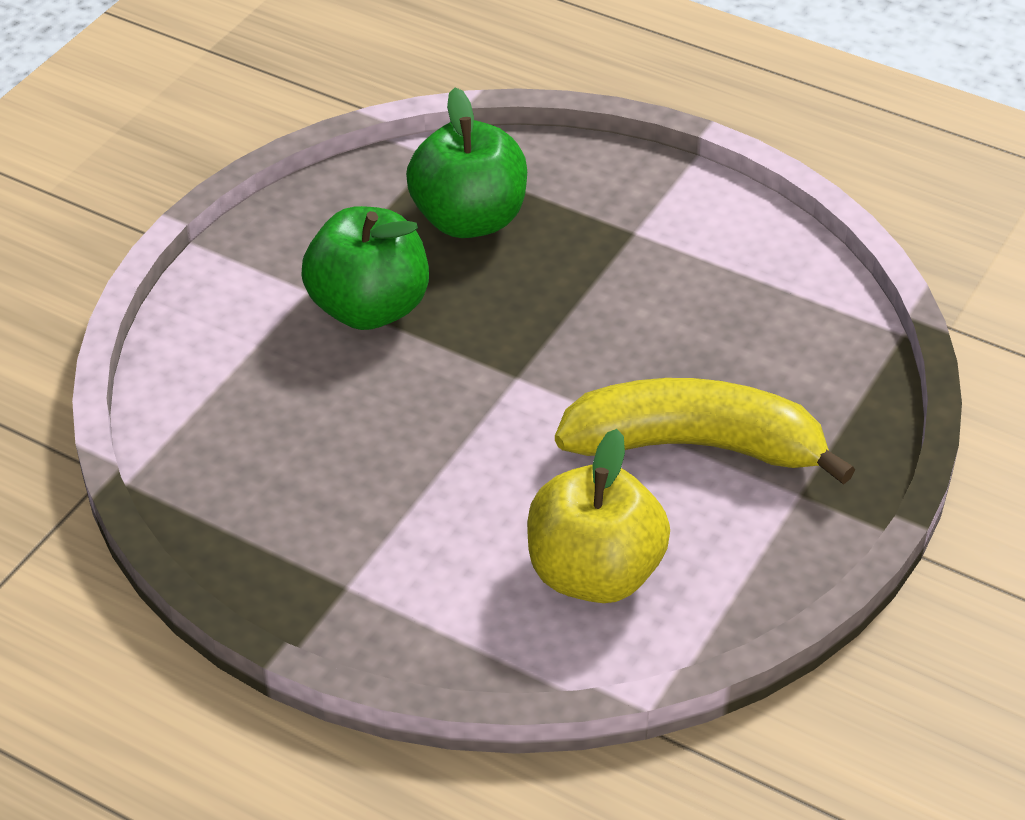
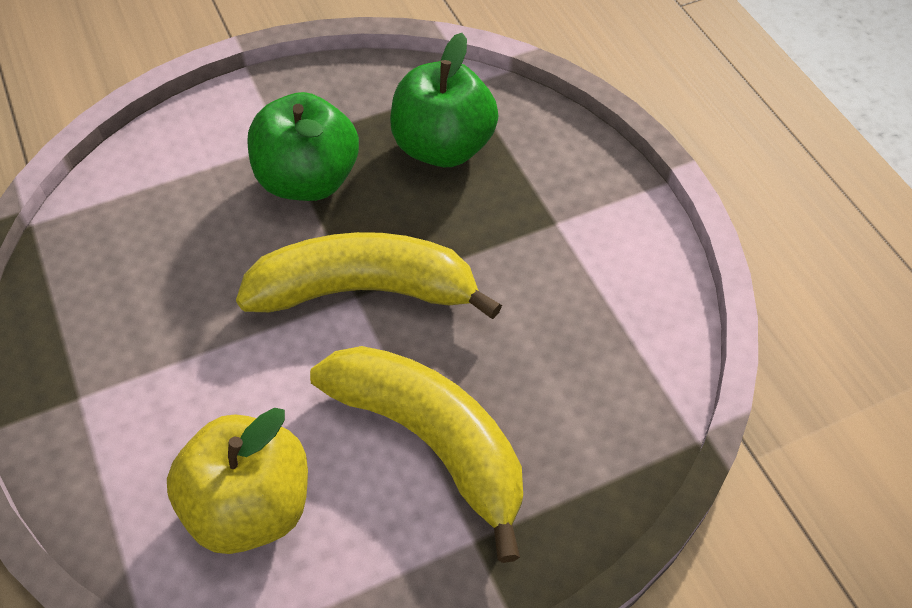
camera: 35 degrees right, 10 degrees up
none -> yellow banana [236,232,502,319]

